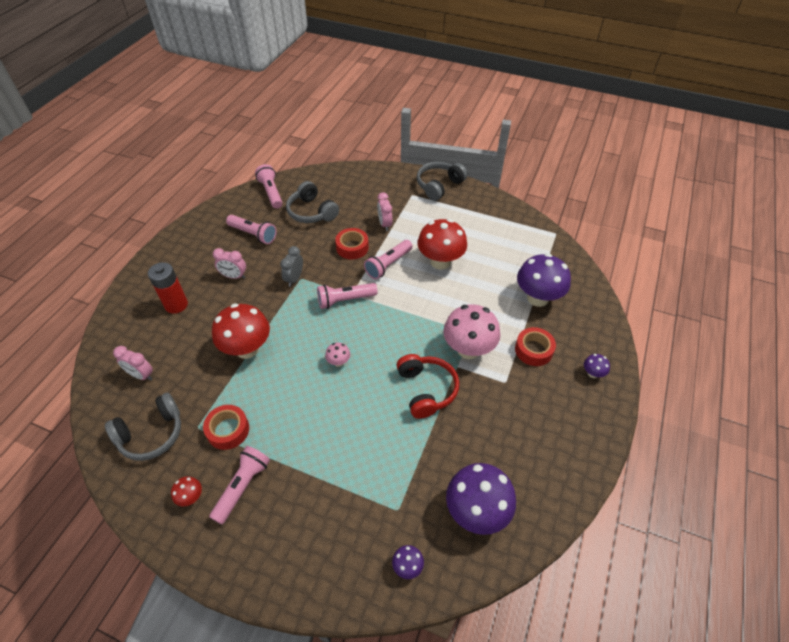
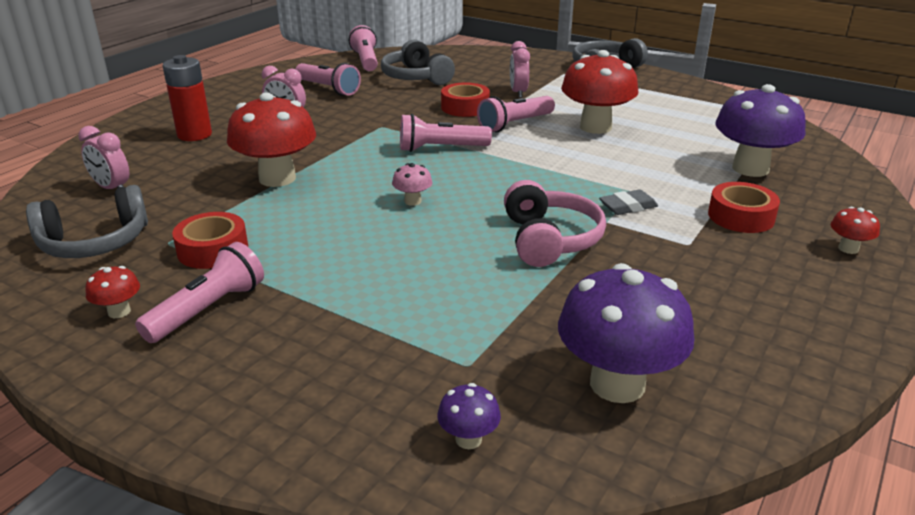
camera: 10 degrees right, 20 degrees down
grey clock [280,246,303,287] -> none
red headphones [397,354,459,419] -> pink headphones [504,180,606,267]
pink mushroom [443,304,500,359] -> grey eraser [599,189,658,215]
purple mushroom [584,354,610,378] -> red mushroom [831,207,880,254]

